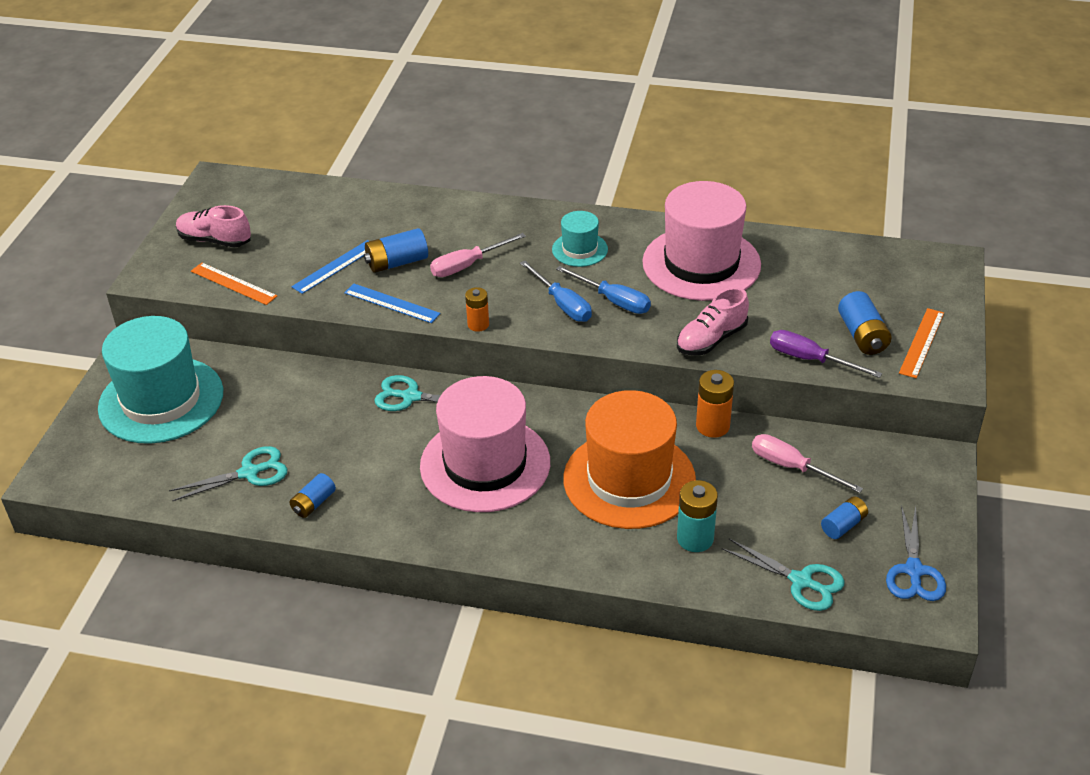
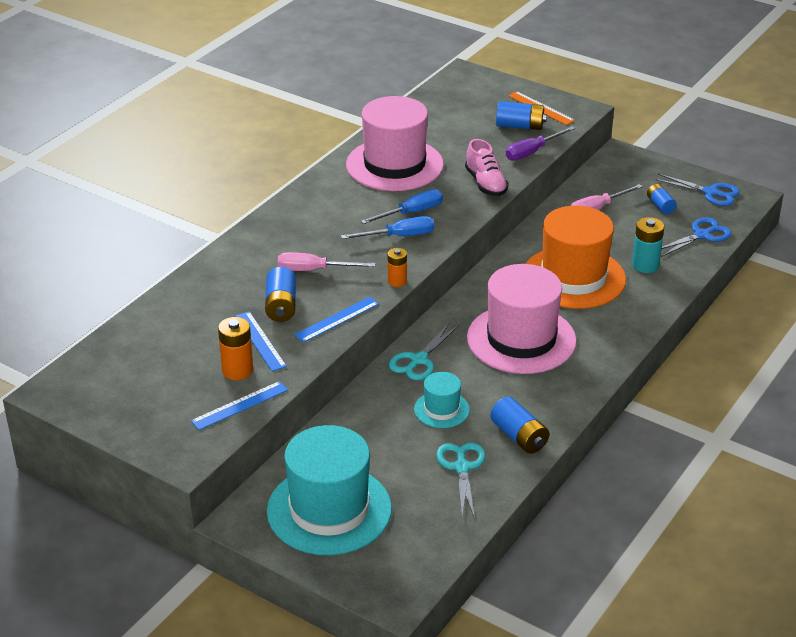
camera: 70 degrees left, 5 degrees down
pink shoe [176,205,251,247] -> none
orange ruler [191,263,277,305] -> blue ruler [191,381,288,430]
blue battery [290,473,336,518] -> blue battery [490,397,549,454], size x1.50
pink screwdriver [430,233,526,277] -> pink screwdriver turned 105 degrees clockwise [278,252,375,271]
turquoise hat [552,211,608,267] -> turquoise hat moved to [414,372,470,428]
orange battery [696,370,734,438] -> orange battery moved to [218,317,253,380]
turquoise scissors [722,539,845,611] -> blue scissors [661,217,731,257]

